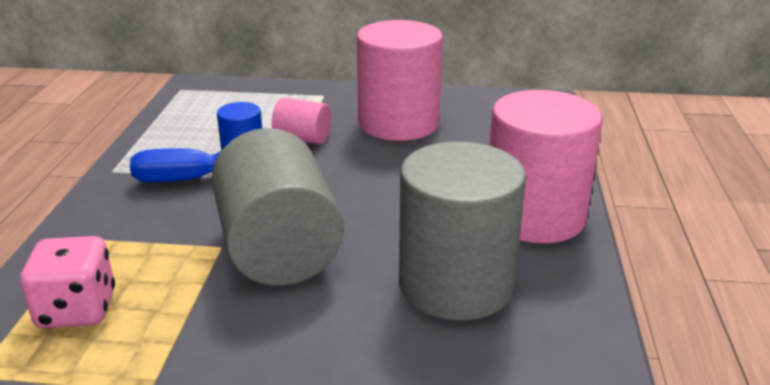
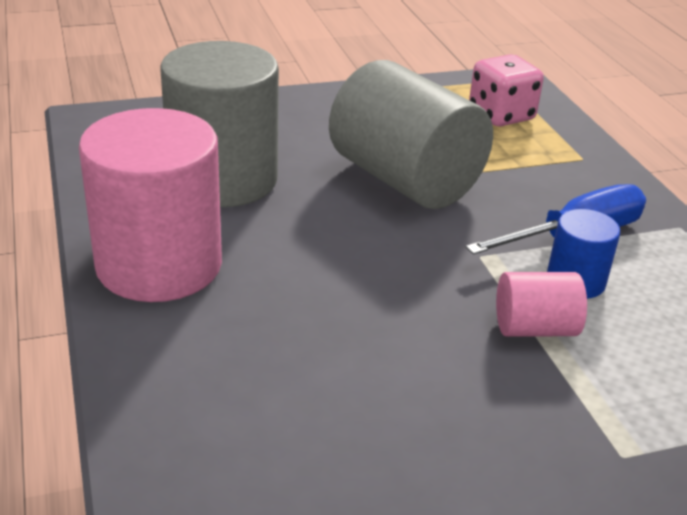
camera: 155 degrees right, 5 degrees up
pink cylinder [357,20,443,141] -> none

